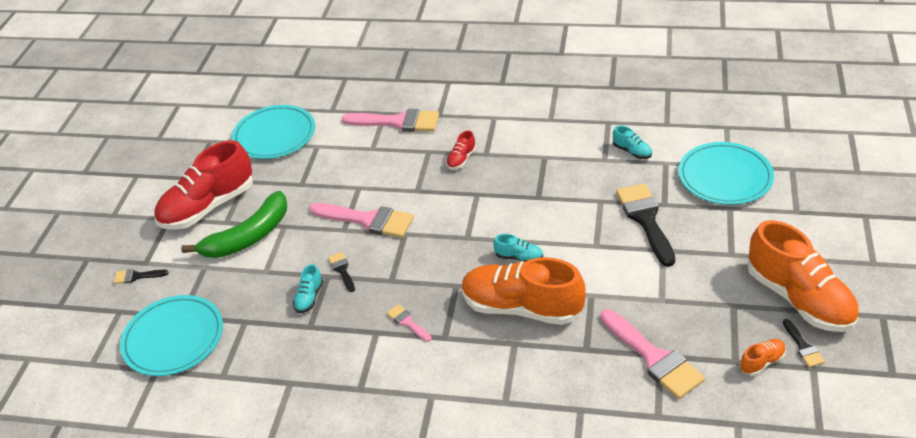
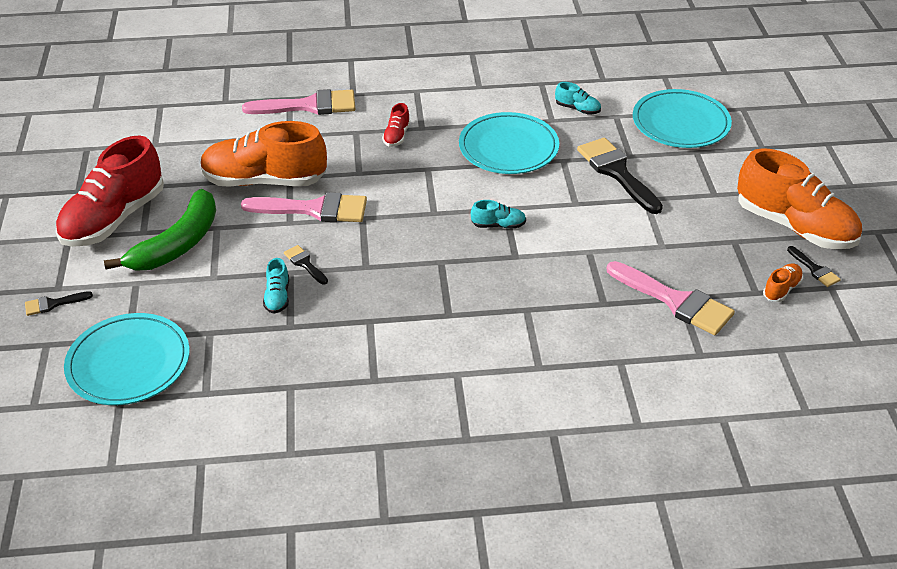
camera: 20 degrees left, 0 degrees up
turquoise plate [232,105,315,159] -> turquoise plate moved to [459,112,559,174]
pink brush [387,304,432,342] -> none
orange shoe [462,257,586,325] -> orange shoe moved to [200,121,327,187]

